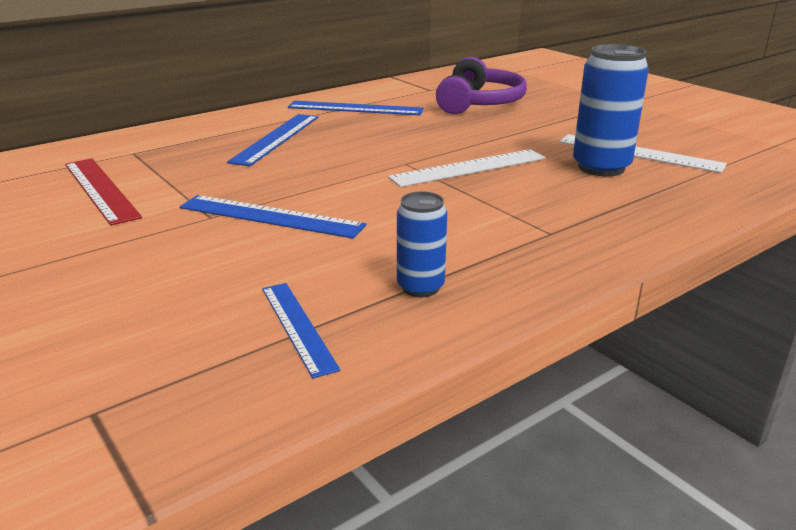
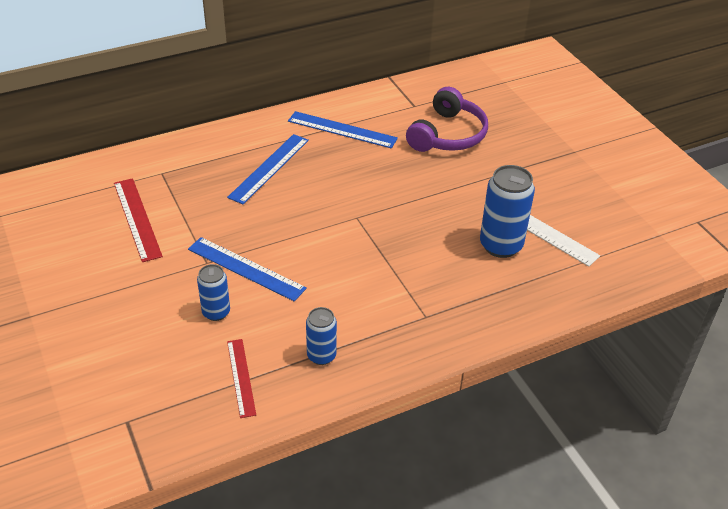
camera: 10 degrees right, 15 degrees up
blue ruler [262,283,340,379] -> red ruler [227,339,256,418]
white ruler [388,149,546,187] -> none
none -> blue can [197,264,230,321]

